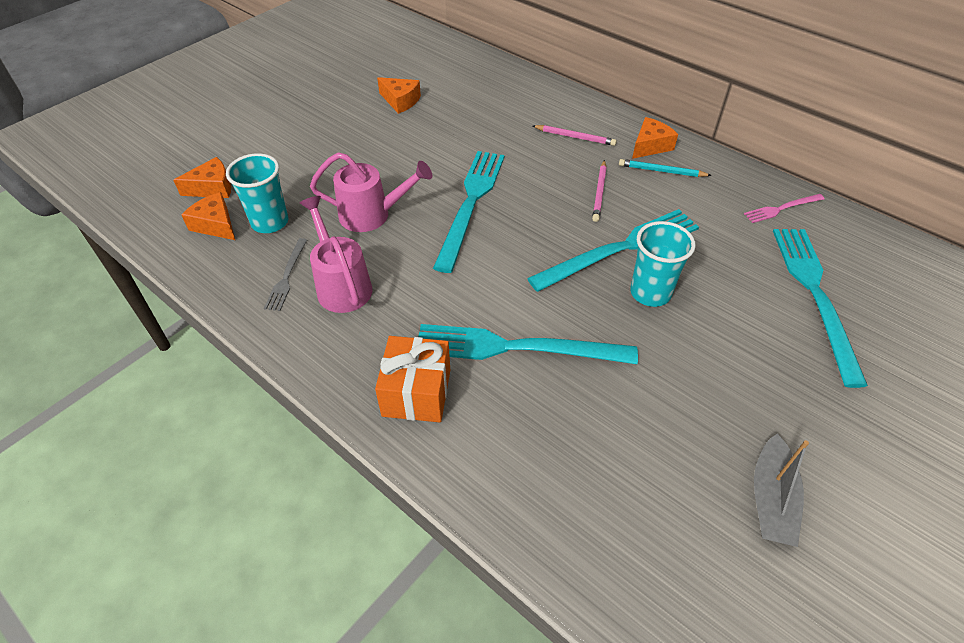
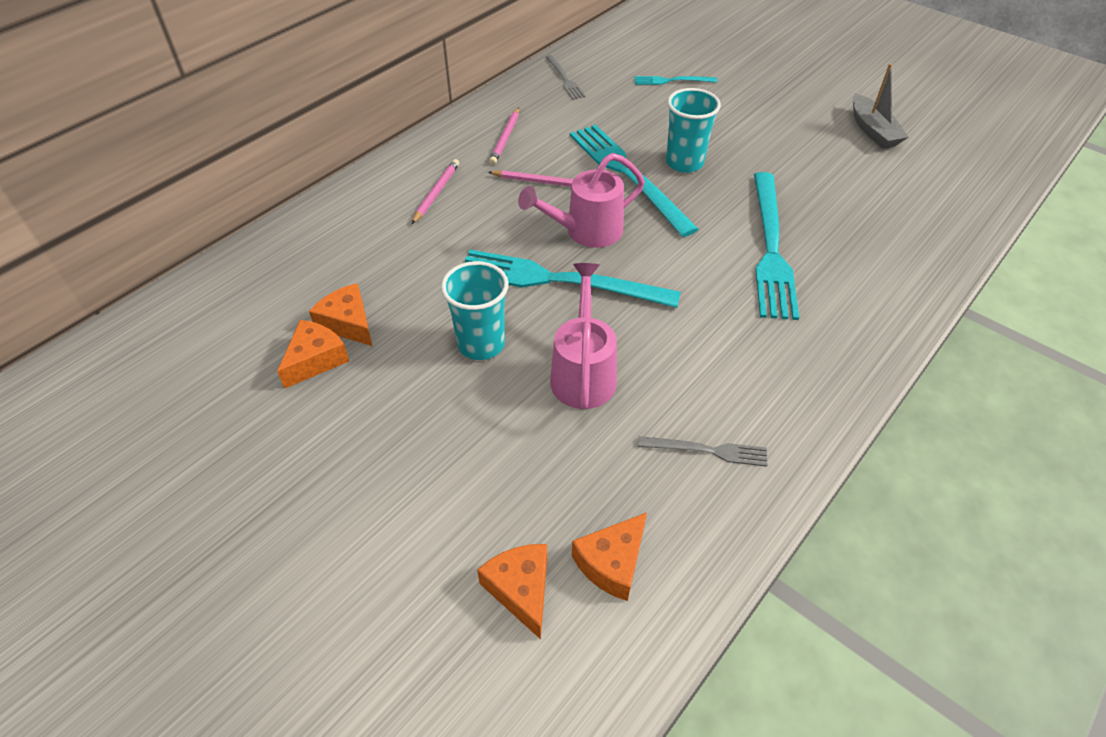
camera: 90 degrees left, 0 degrees up
turquoise cup [226,153,288,233] -> turquoise cup moved to [441,261,509,360]
pink watering can [300,196,372,313] -> pink watering can moved to [518,153,645,248]
orange gift [375,336,450,422] -> none
turquoise pencil [619,159,712,177] -> pink pencil [489,107,519,165]
orange cheese [632,117,678,159] -> orange cheese moved to [309,283,372,346]
pink fork [744,194,824,223] -> grey fork [546,55,585,100]
grey boat [754,433,809,547] -> grey boat turned 60 degrees clockwise [853,64,909,149]
turquoise fork [773,229,868,388] -> turquoise fork [634,76,717,85], size x0.48

